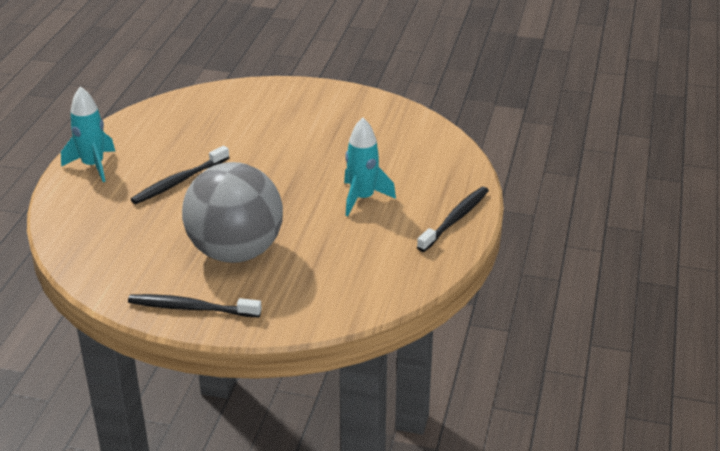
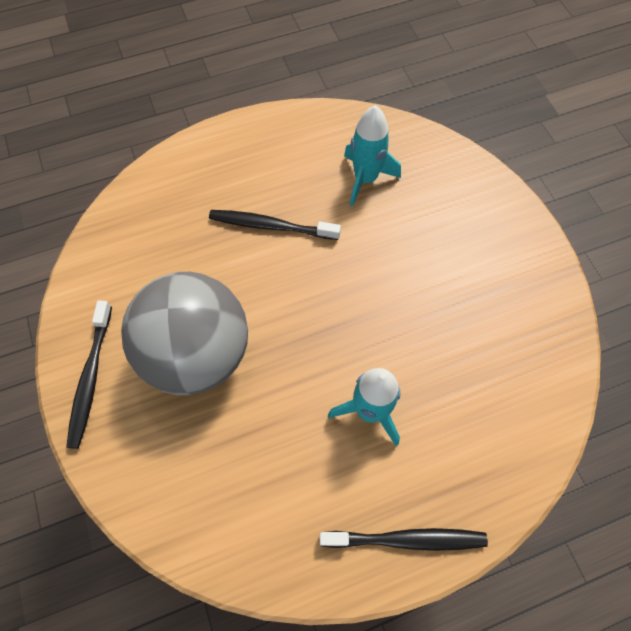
camera: 55 degrees right, 30 degrees up
turquoise rocket [61,86,115,182] -> turquoise rocket moved to [344,105,401,207]
black toothbrush [128,294,262,317] -> black toothbrush turned 150 degrees counterclockwise [66,300,112,449]

